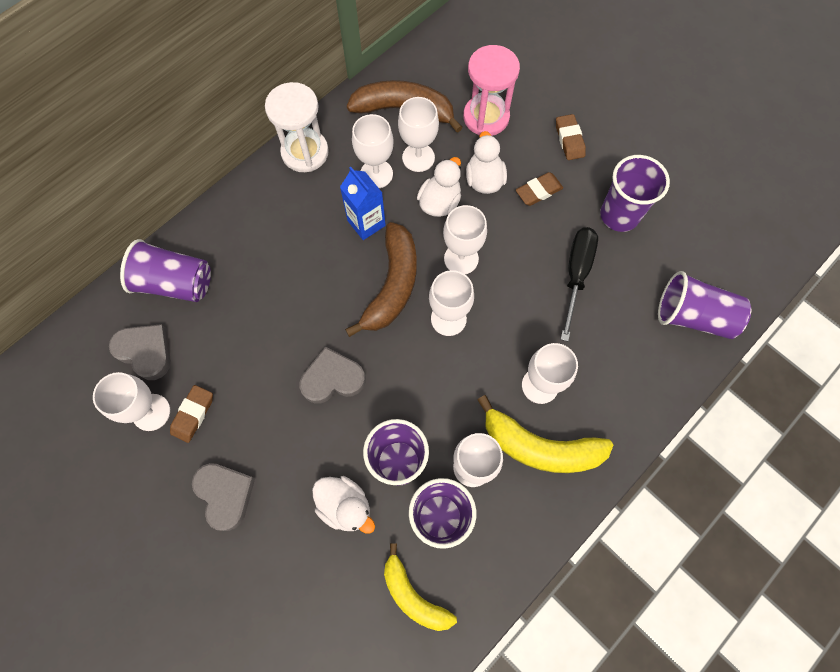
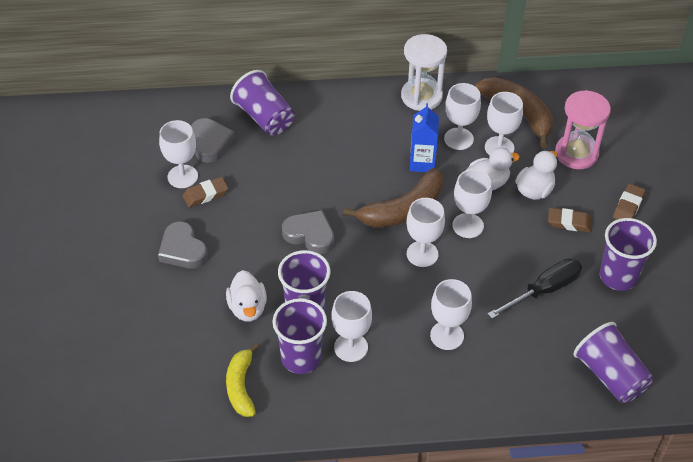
camera: 40 degrees right, 20 degrees down
grey heart [192,463,255,531] -> grey heart turned 135 degrees clockwise [158,222,208,268]
yellow banana [477,395,613,473] -> none

